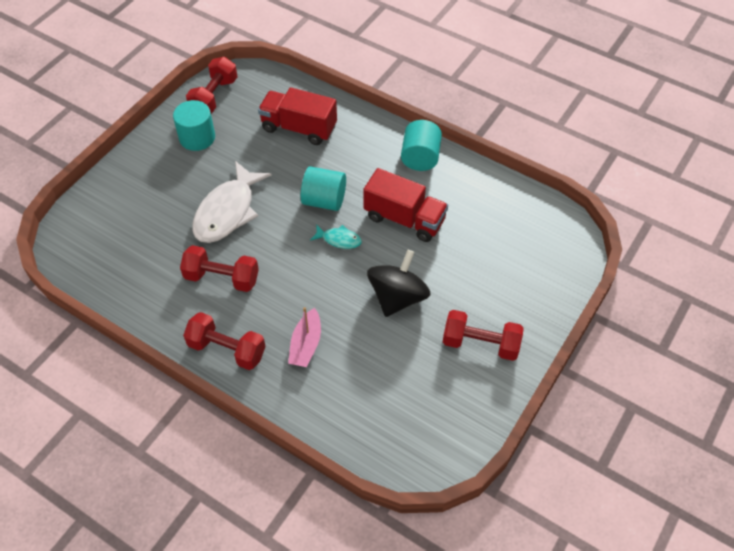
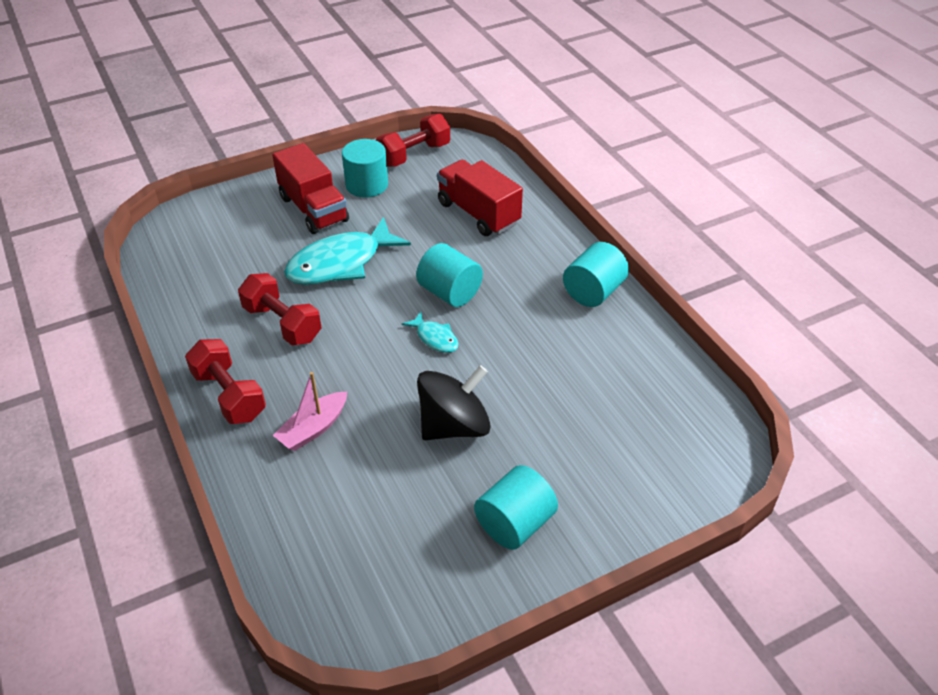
camera: 30 degrees right, 10 degrees down
white fish [192,161,272,243] -> turquoise fish [284,217,411,285]
red truck [363,168,448,242] -> red truck moved to [272,143,349,234]
red dumbbell [443,310,524,361] -> turquoise cylinder [474,465,558,550]

